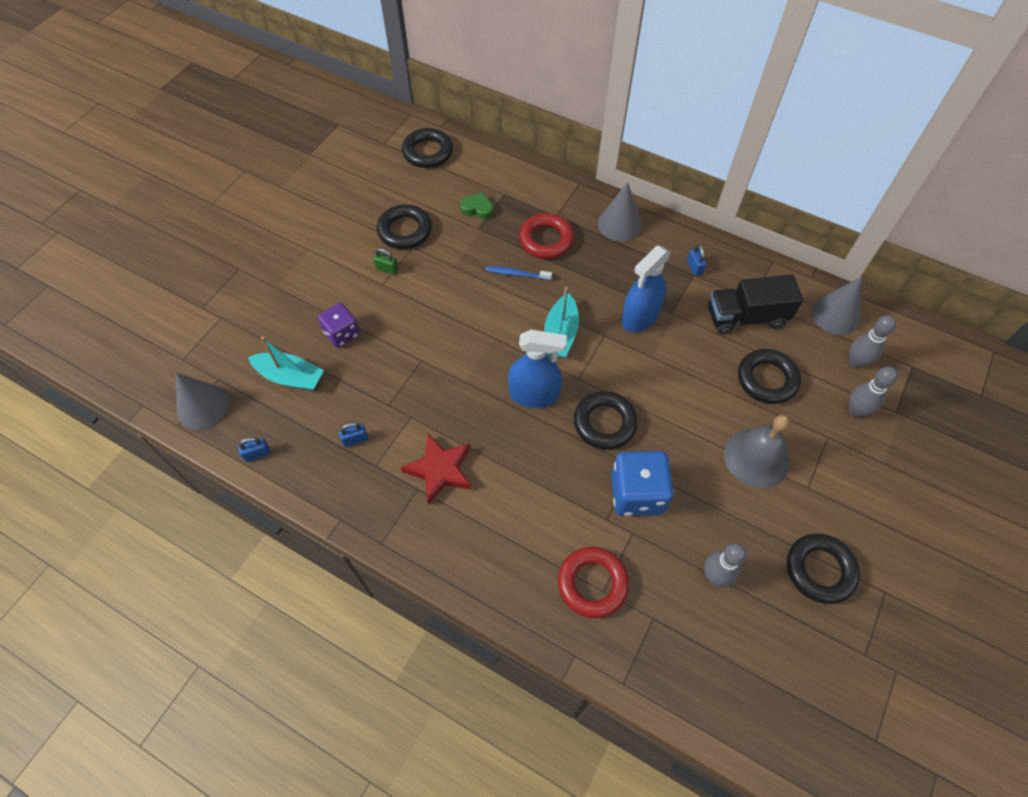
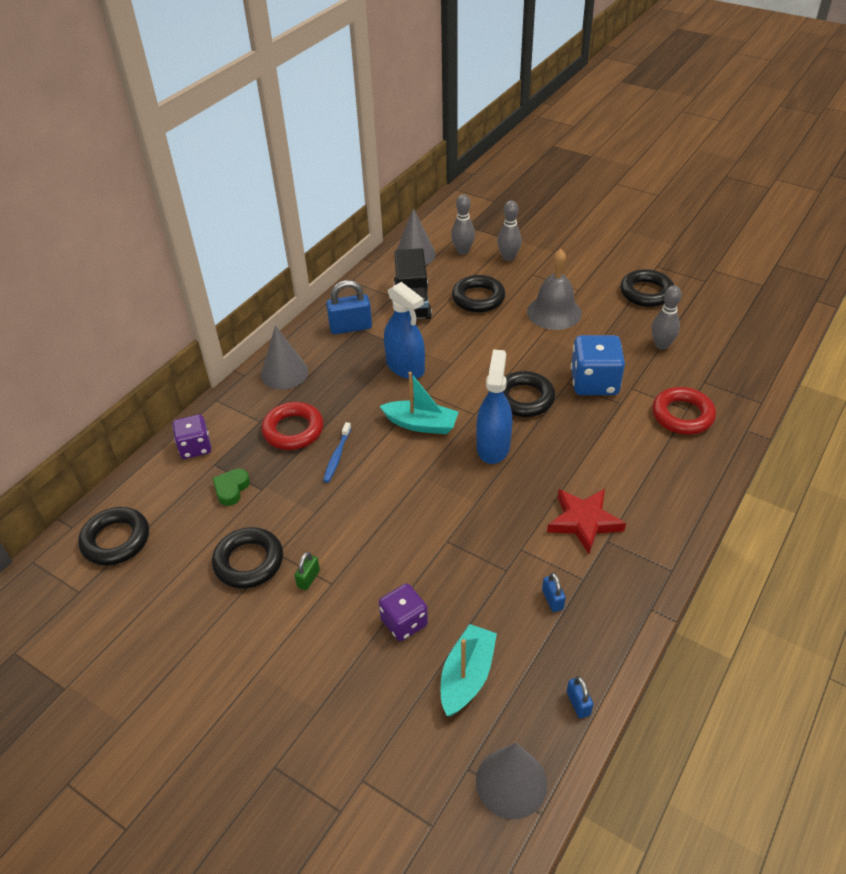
camera: 85 degrees left, 15 degrees down
blue padlock [687,245,706,276] -> blue padlock [326,280,372,334], size x1.92
none -> purple dice [172,414,211,459]

